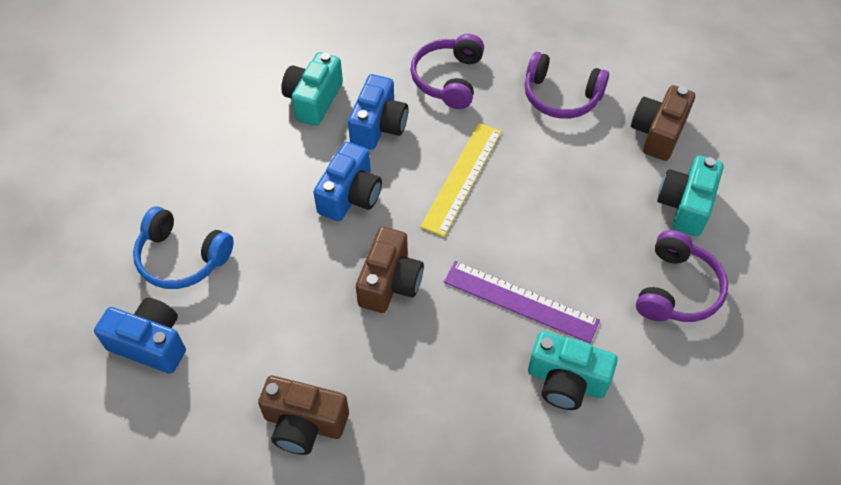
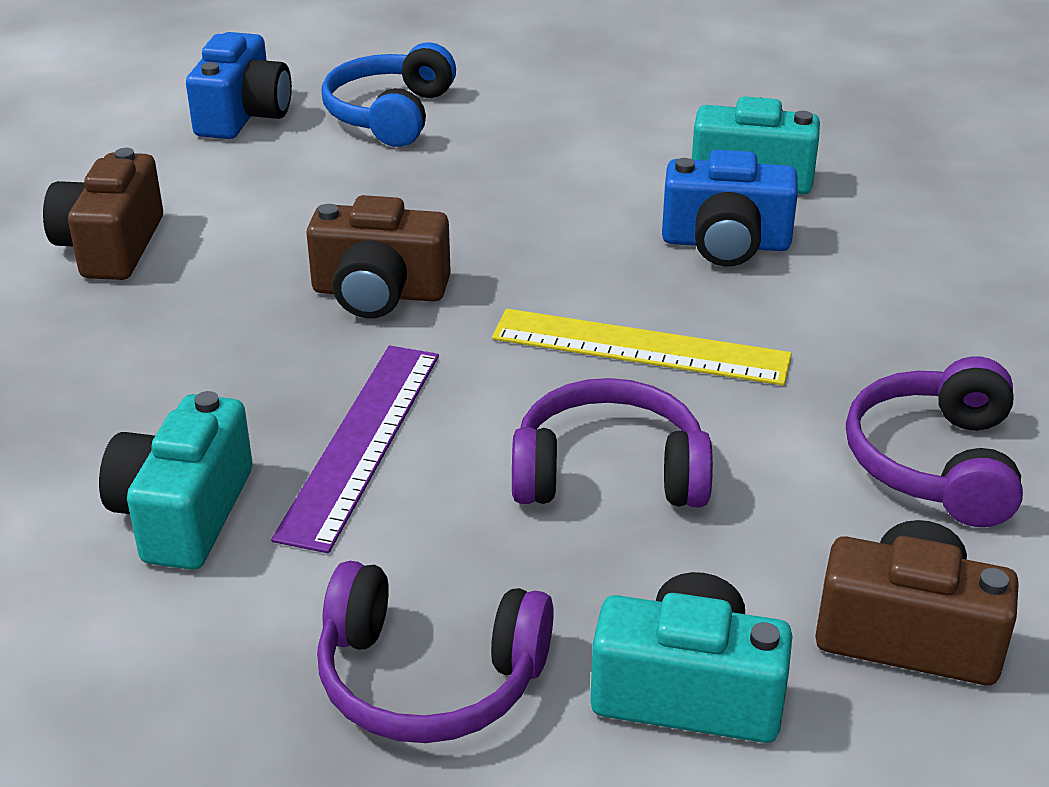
camera: 80 degrees right, 20 degrees down
blue camera [313,142,382,221] -> none
purple headphones [410,34,484,109] -> purple headphones moved to [512,378,713,507]

